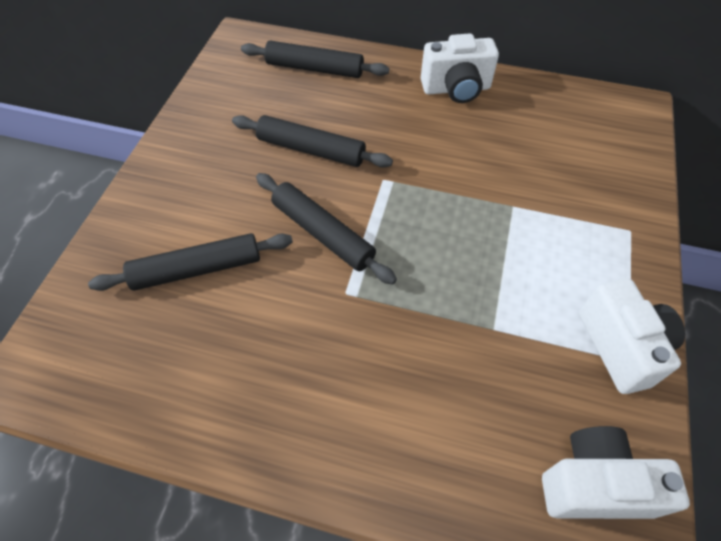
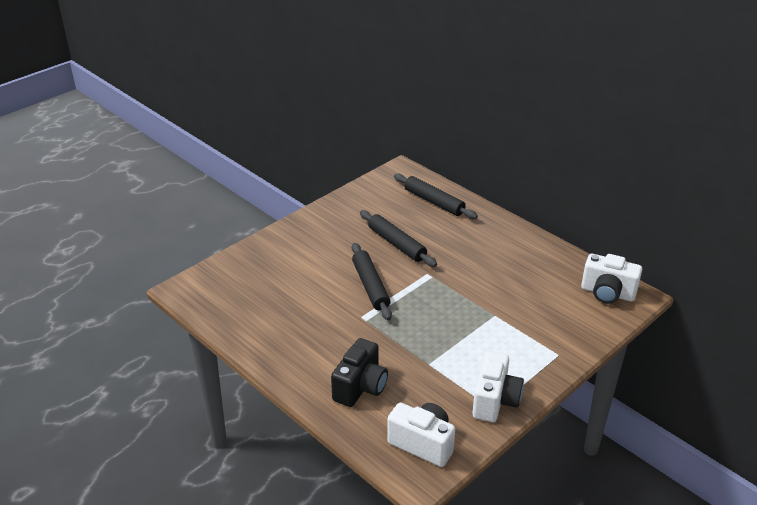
camera: 30 degrees right, 20 degrees down
black rolling pin [88,233,293,291] -> none
white camera [421,33,499,103] -> white camera moved to [581,254,642,304]
none -> black camera [331,338,388,407]

